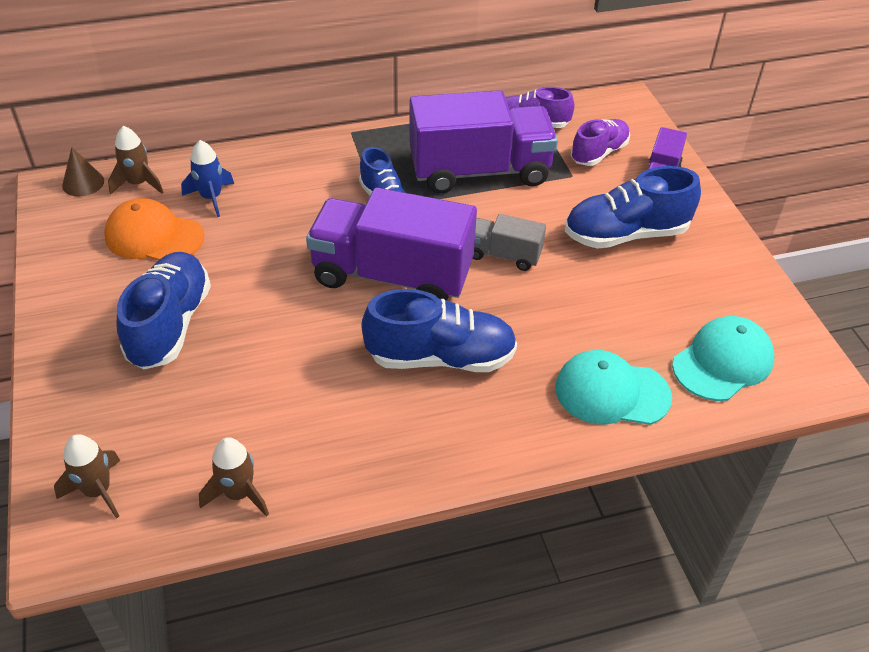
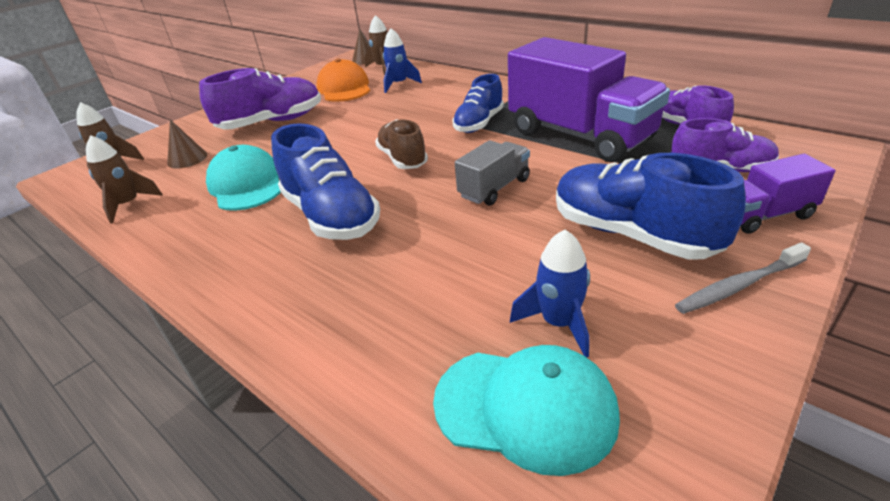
camera: 60 degrees right, 10 degrees down
blue shoe [117,252,211,370] -> purple shoe [199,68,321,129]
purple truck [306,188,477,300] -> brown shoe [375,119,428,169]
grey truck [473,214,546,271] -> grey truck turned 60 degrees clockwise [455,140,530,206]
turquoise cap [555,350,672,425] -> turquoise cap moved to [206,145,281,211]
none -> brown cone [167,120,207,169]
none -> blue rocket [510,230,590,357]
none -> grey toothbrush [675,242,811,314]

